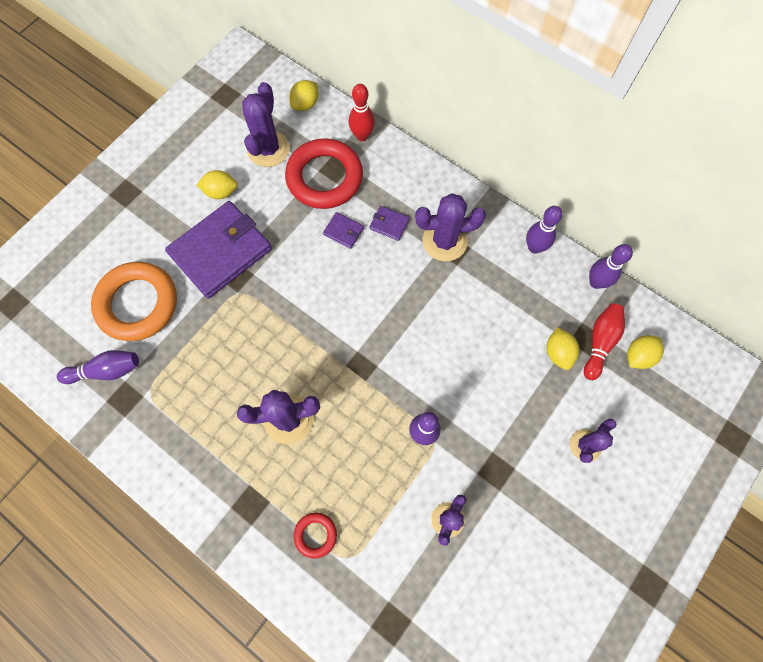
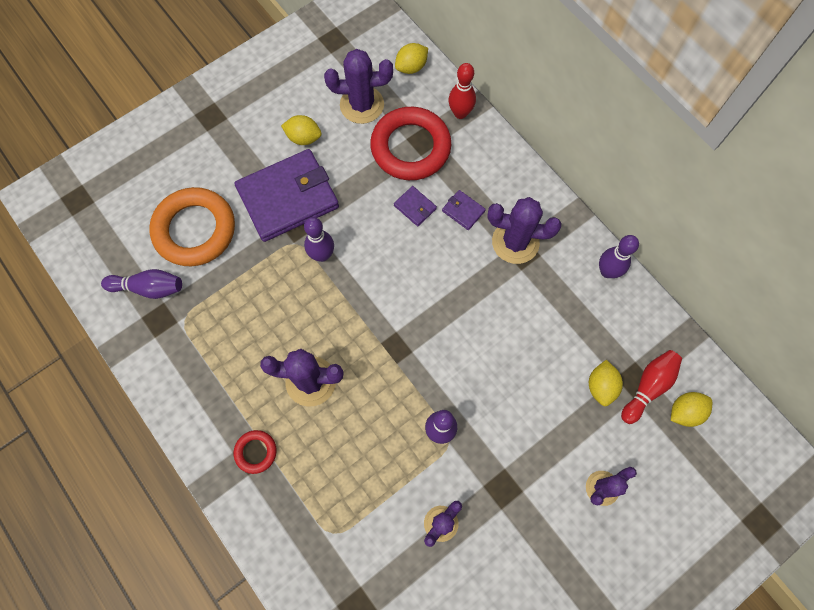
camera: 15 degrees right, 0 degrees up
purple cactus [242,82,290,167] -> purple cactus turned 60 degrees clockwise [324,49,393,124]
red ring [294,513,337,559] -> red ring moved to [234,430,277,474]
purple bowling pin [589,244,633,289] -> purple bowling pin moved to [304,217,334,262]

